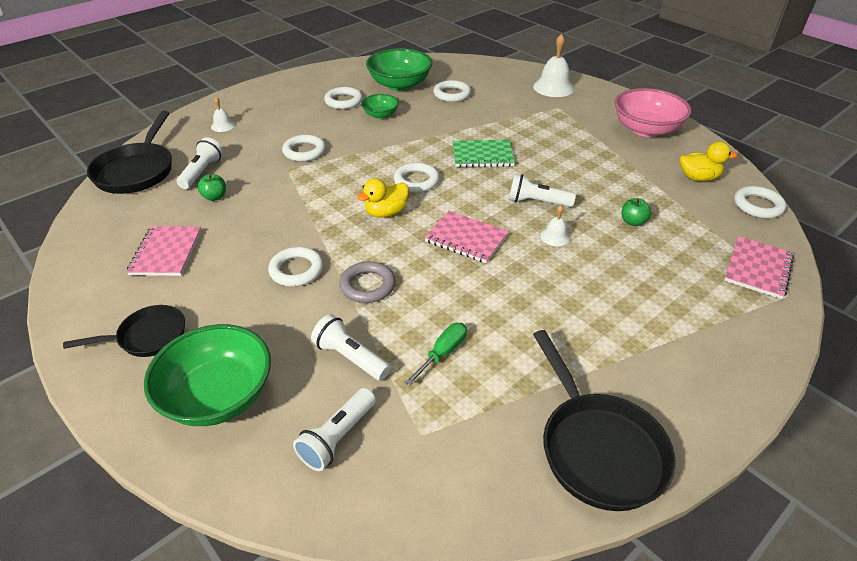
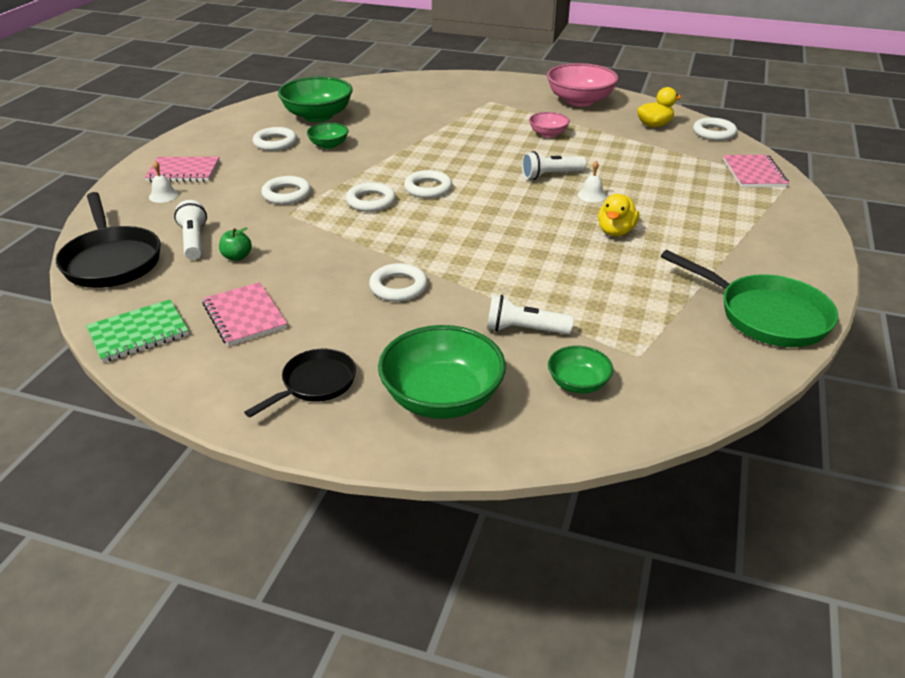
camera: 30 degrees left, 5 degrees down
white flashlight [293,388,376,471] -> green bowl [548,346,613,394]
grey ring [339,261,395,303] -> none
yellow duck [357,178,409,217] -> yellow duck moved to [598,194,639,236]
green screwdriver [405,323,467,385] -> none
pink notebook [424,211,509,263] -> pink notebook moved to [145,157,220,182]
white ring [433,80,471,102] -> white ring moved to [346,182,396,212]
green notebook [453,140,515,167] -> green notebook moved to [86,299,189,363]
white bell [533,34,574,97] -> none
black pan [533,330,675,511] -> green pan [661,250,838,347]
green apple [622,198,651,226] -> none
none -> pink bowl [529,112,570,138]

